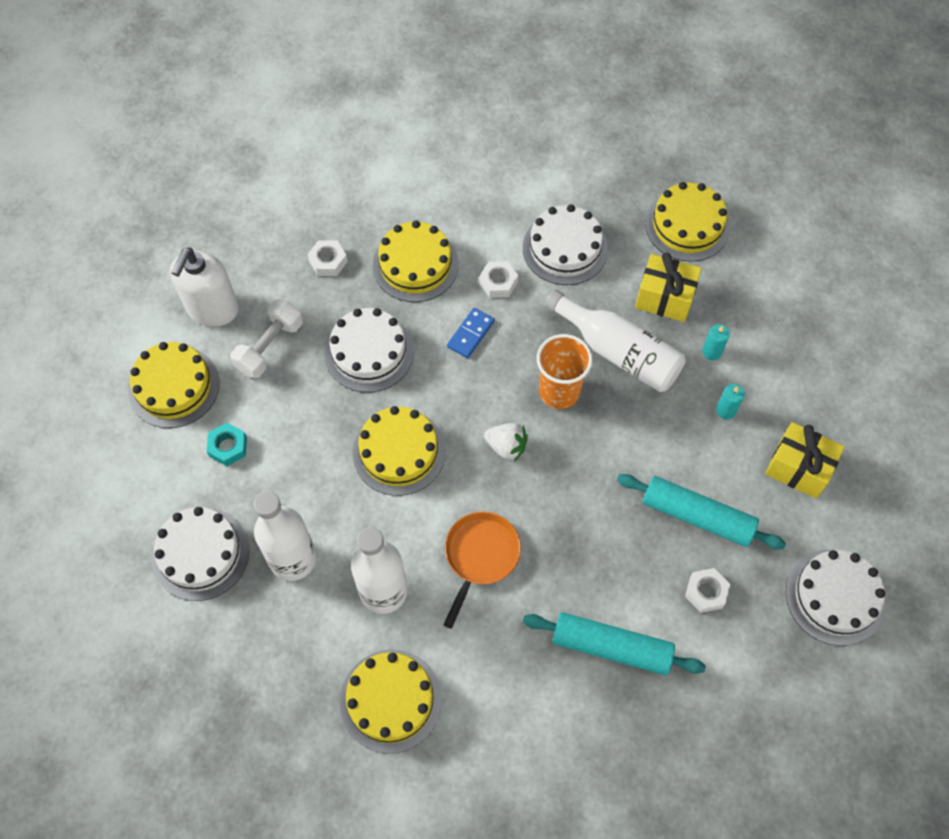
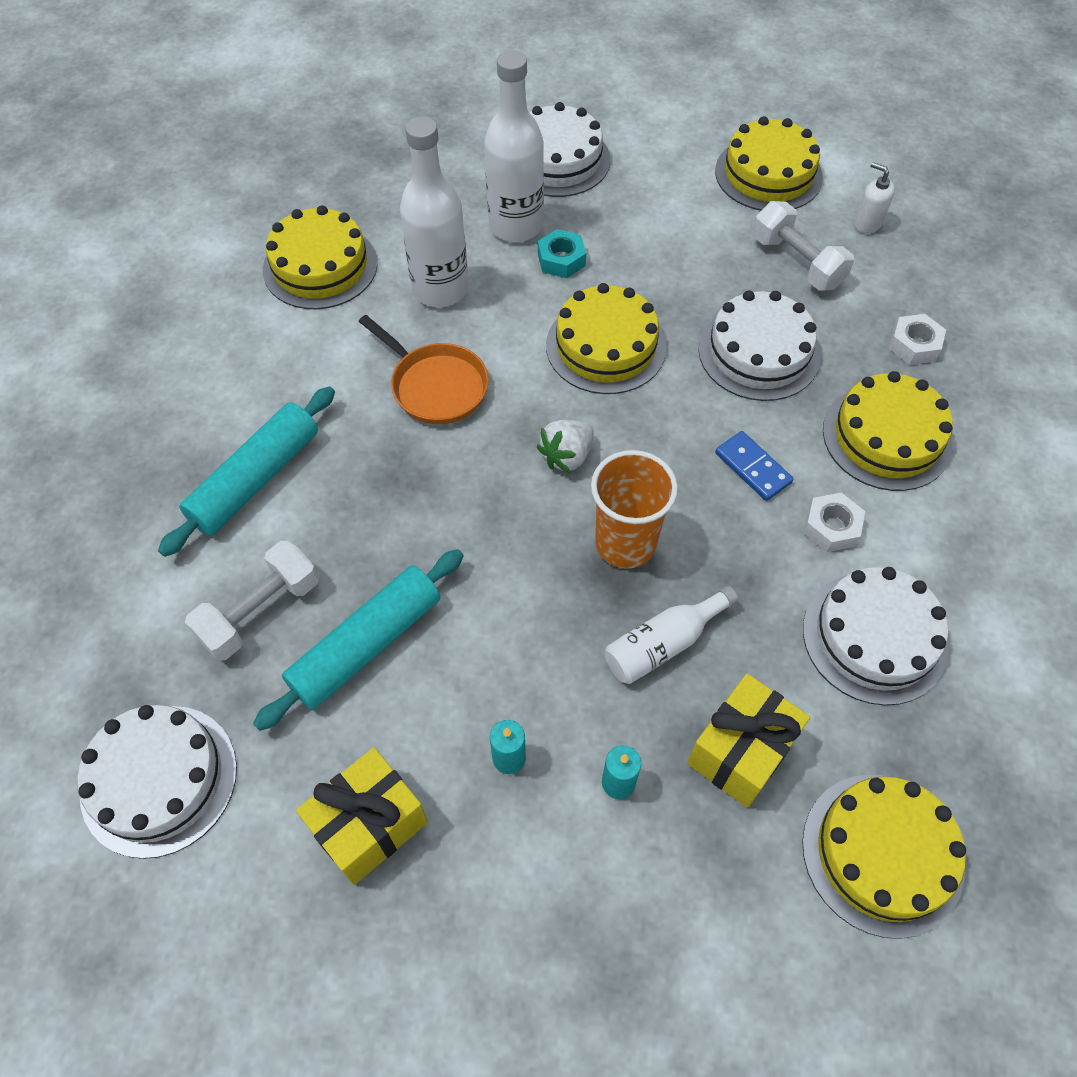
camera: 110 degrees right, 5 degrees down
white soap dispenser [170,248,239,327] -> white soap dispenser [854,162,895,233], size x0.48
turquoise nut [206,423,247,466] -> turquoise nut moved to [538,229,586,278]
white bottle [545,289,686,392] -> white bottle [605,586,738,684], size x0.61
white nut [685,568,730,613] -> white dumbbell [185,541,319,661]

